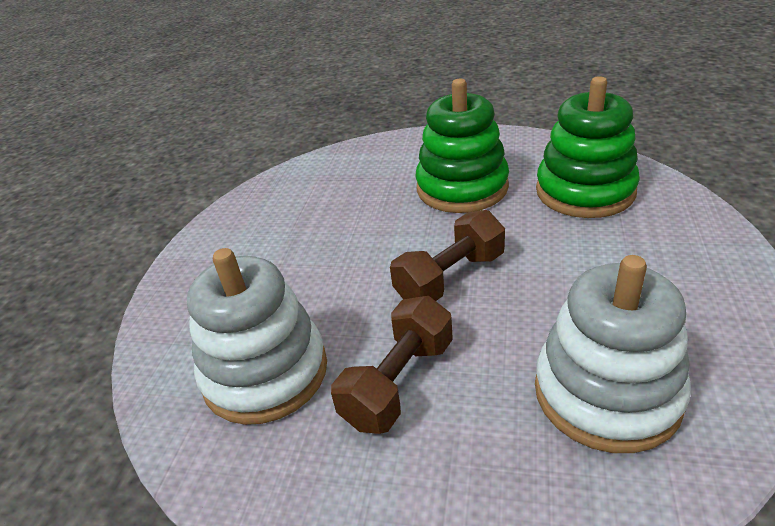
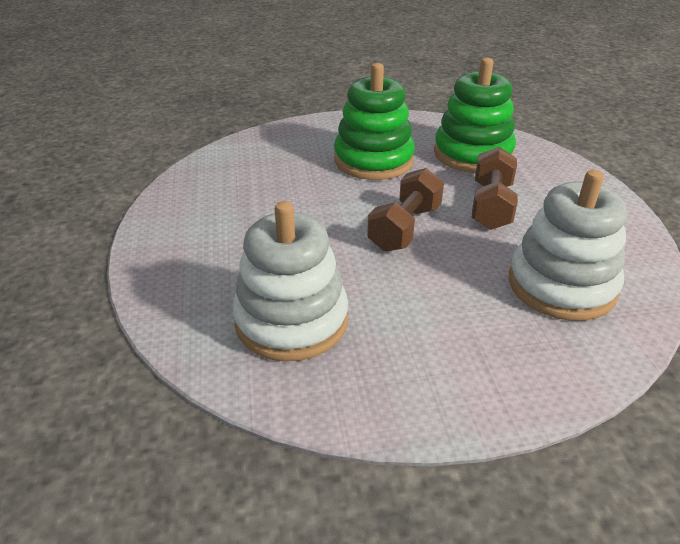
camera: 25 degrees left, 0 degrees up
brown dumbbell [331,296,453,434] -> brown dumbbell moved to [471,147,518,230]

